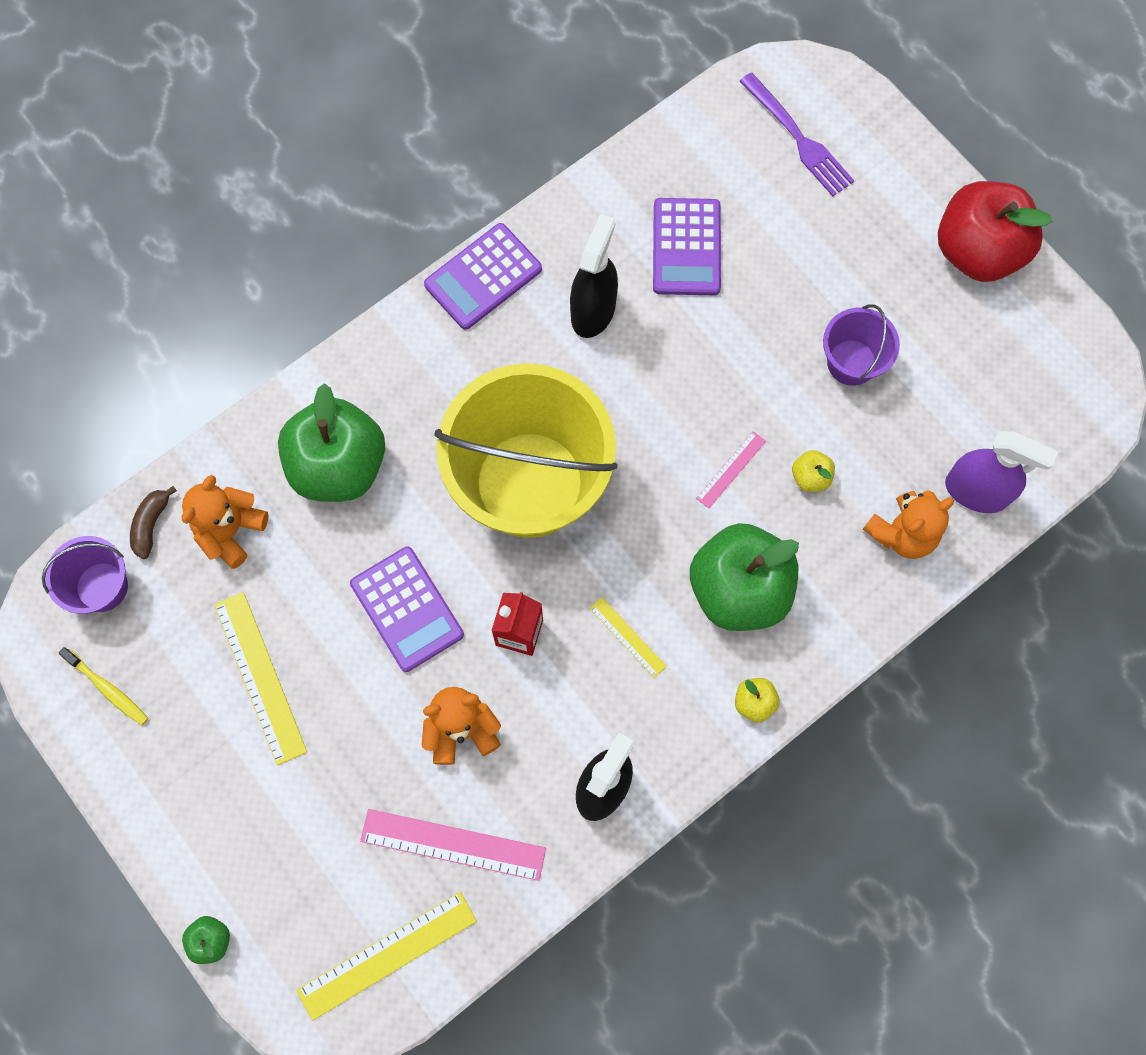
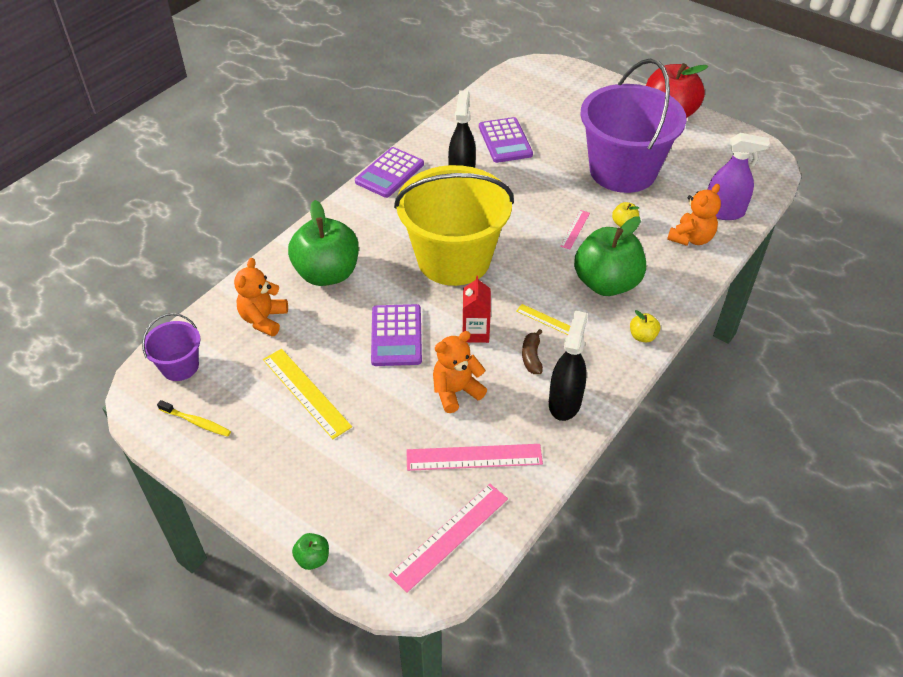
camera: 15 degrees left, 25 degrees down
brown banana [130,486,177,559] -> brown banana moved to [522,329,543,374]
yellow ruler [296,892,477,1021] -> pink ruler [389,484,508,593]
purple calculator [350,547,464,672] -> purple calculator turned 45 degrees clockwise [371,304,422,366]
purple fork [739,72,854,196] -> none
purple bucket [823,305,900,386] -> purple bucket [580,59,687,193], size x2.20

